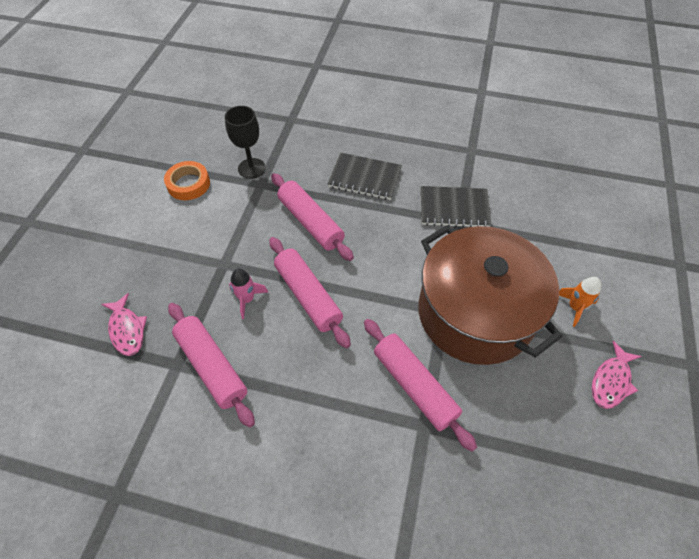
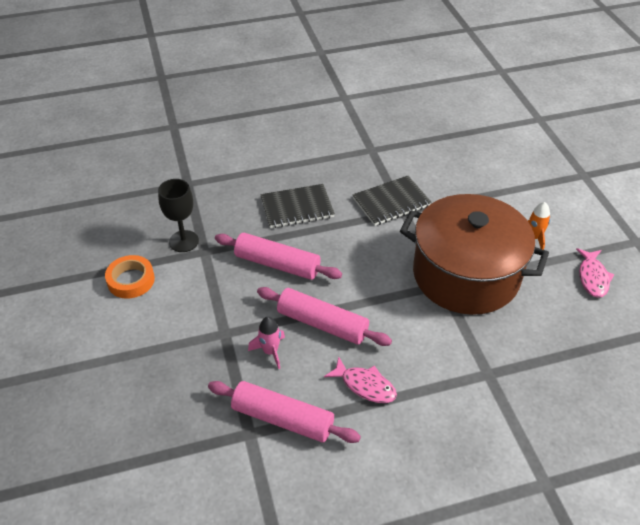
camera: 30 degrees left, 10 degrees down
pink fish [102,293,147,356] -> pink fish moved to [324,357,397,403]
pink rolling pin [364,319,477,452] -> none

